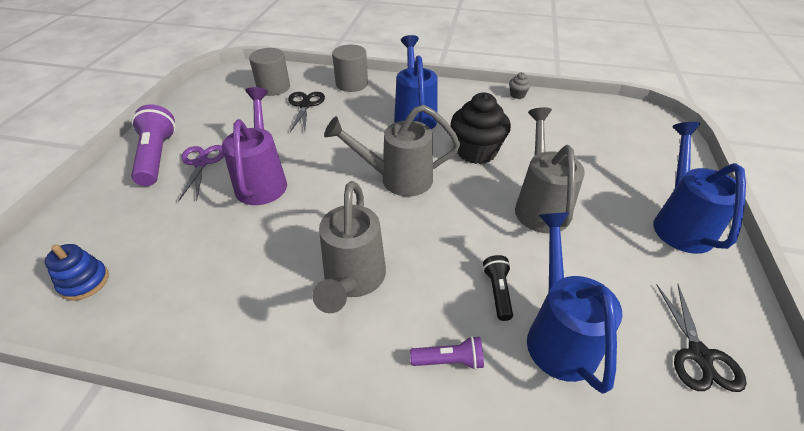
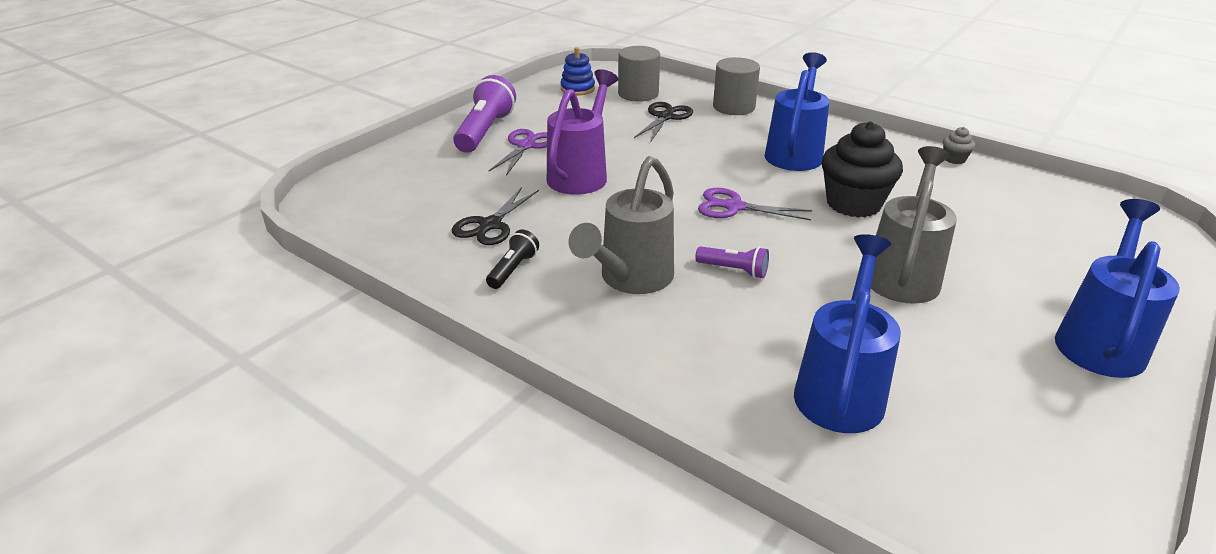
camera: 25 degrees right, 10 degrees down
blue stacking toy [45,244,109,300] -> blue stacking toy moved to [560,47,595,95]
grey watering can [324,105,460,196] -> purple scissors [698,188,812,220]
purple flashlight [410,336,484,370] -> purple flashlight moved to [695,246,769,278]
black flashlight [483,255,513,321] -> black flashlight moved to [486,229,539,289]
black scissors [657,285,747,392] -> black scissors moved to [452,187,539,245]

